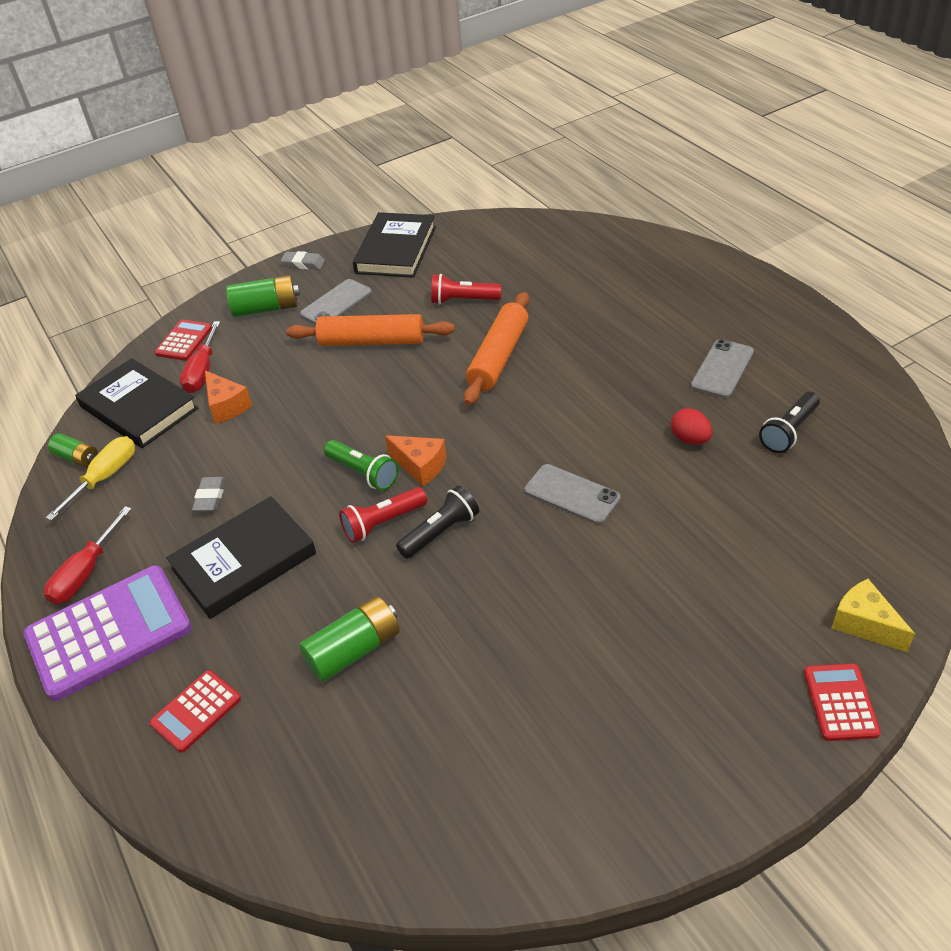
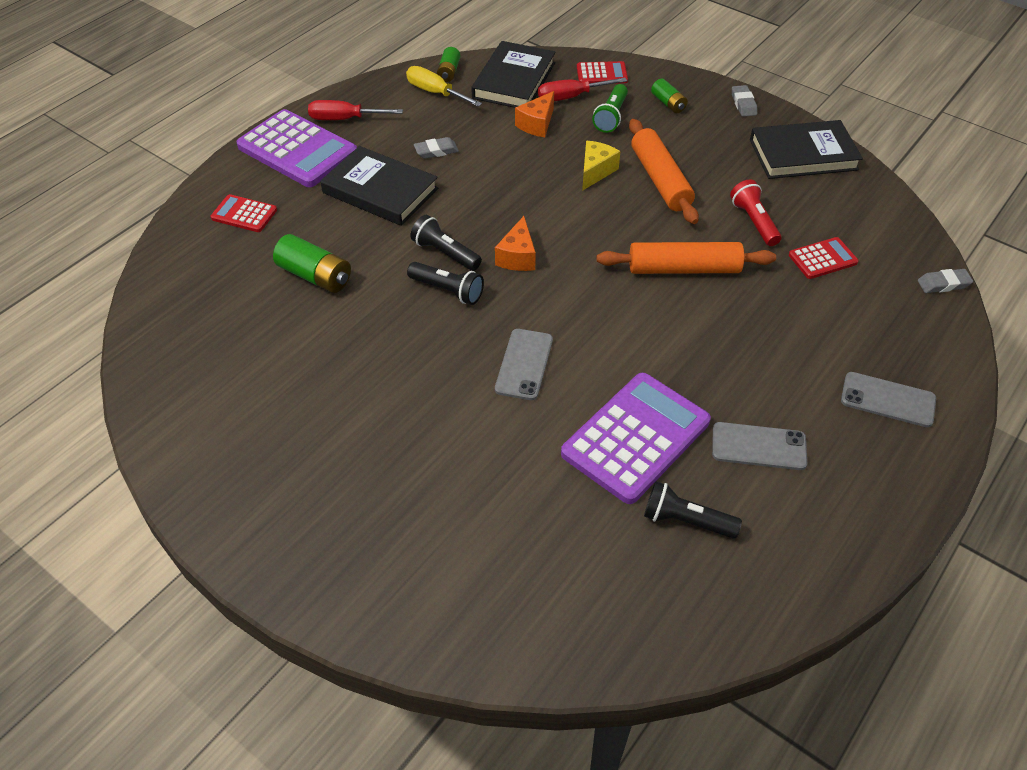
camera: 65 degrees right, 5 degrees up
yellow screwdriver [46,436,135,521] -> yellow screwdriver turned 150 degrees counterclockwise [406,66,482,107]
green battery [226,275,300,317] -> green battery [651,79,688,113], size x0.62
grey phone [300,279,372,325] -> grey phone moved to [841,372,936,427]
green flashlight [324,440,399,491] -> green flashlight moved to [592,84,628,133]
red flashlight [339,487,427,543] -> black flashlight [410,215,482,271]
red egg [671,408,712,445] -> purple calculator [561,373,711,504]
red calculator [804,663,881,741] -> red calculator moved to [789,237,859,279]
yellow cheese [831,579,915,652] -> yellow cheese moved to [582,141,621,191]
none -> grey eraser [918,269,973,293]

